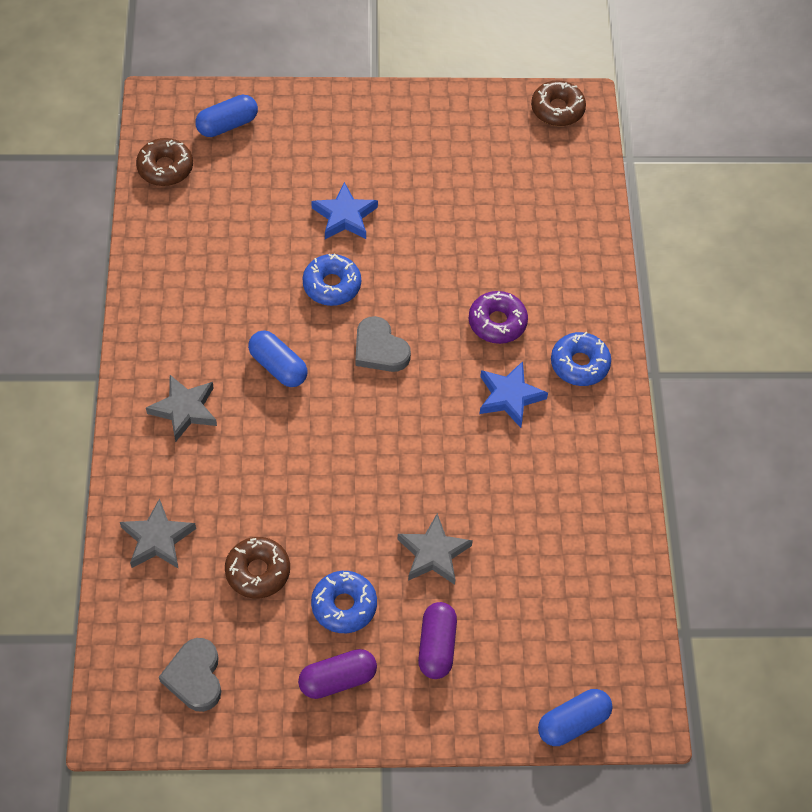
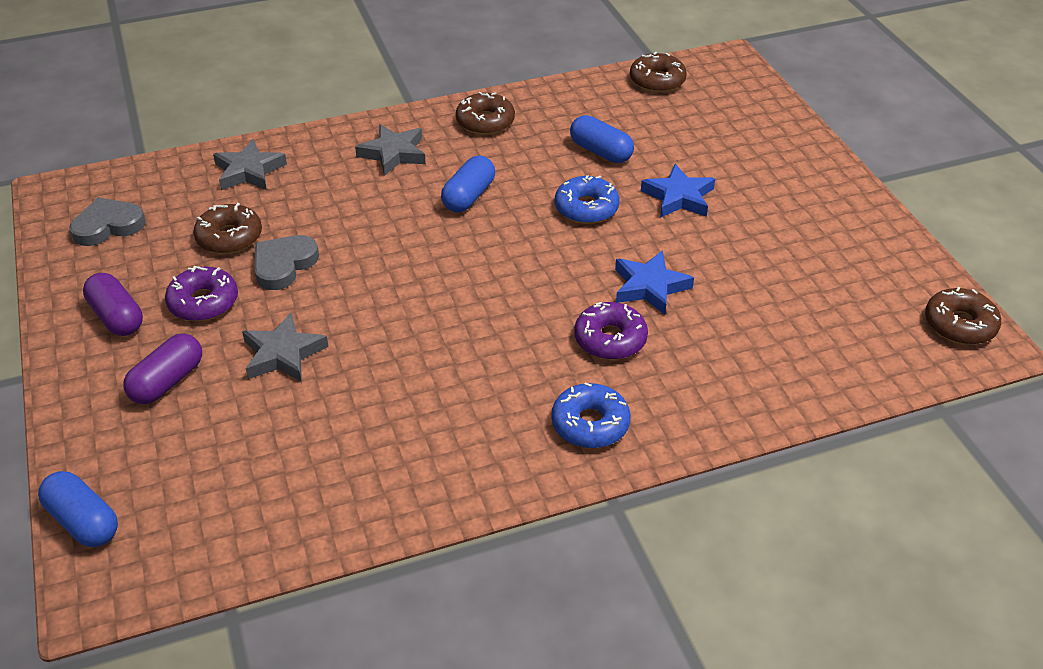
camera: 75 degrees right, 15 degrees down
blue capsule [195,95,258,137] -> blue capsule moved to [570,115,634,163]
blue donut [311,571,377,633] -> purple donut [165,266,238,321]
grey heart [355,316,411,372] -> grey heart moved to [254,235,319,290]
purple capsule [418,602,457,679] -> purple capsule turned 45 degrees counterclockwise [123,334,202,404]
blue star [479,361,548,428] -> blue star moved to [615,250,694,315]
none -> brown donut [456,92,515,135]

